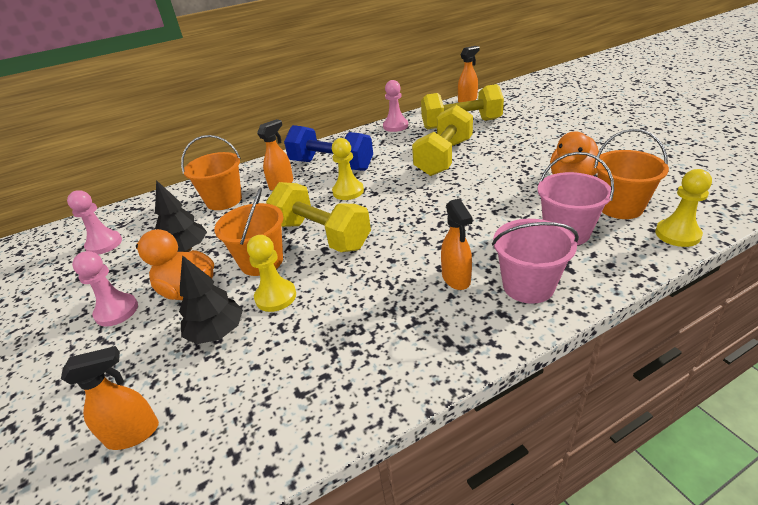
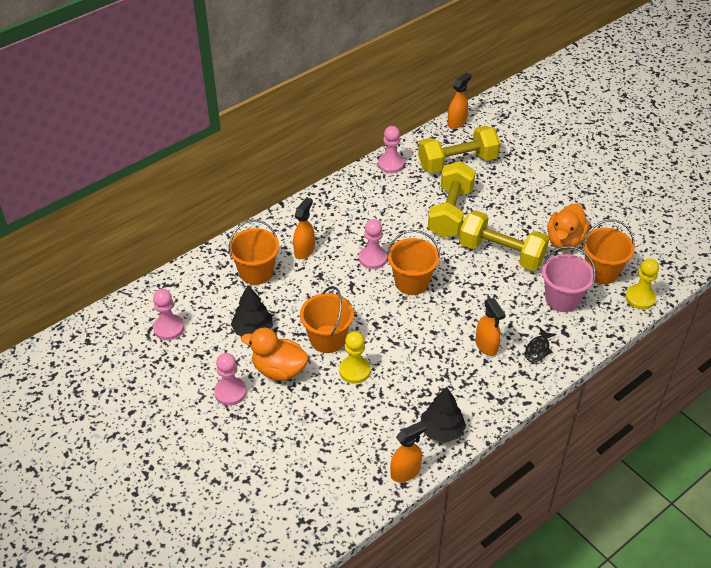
camera: 15 degrees left, 10 degrees up
orange spray bottle [61,346,159,450] -> orange spray bottle moved to [390,421,426,482]
black tree [179,255,243,344] -> black tree moved to [421,387,466,443]
yellow dumbbell [266,182,371,252] -> yellow dumbbell moved to [459,210,549,271]
blue dumbbell [284,125,373,171] -> none
yellow pawn [332,138,364,200] -> pink pawn [359,219,387,269]
pink bucket [492,219,579,304] -> black fish [525,327,556,363]
none -> orange bucket [387,230,440,295]

